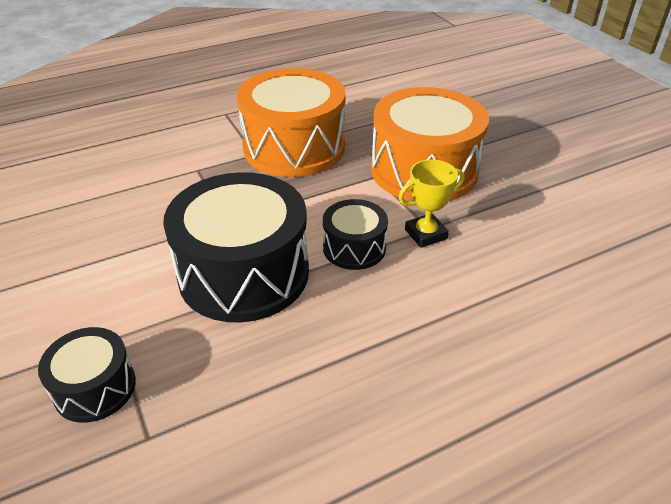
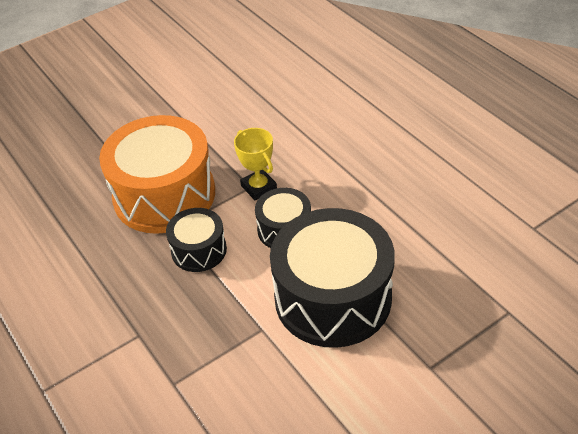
camera: 95 degrees left, 5 degrees up
black drum [38,327,136,423] -> black drum moved to [166,208,227,272]
orange drum [237,68,346,177] -> none

